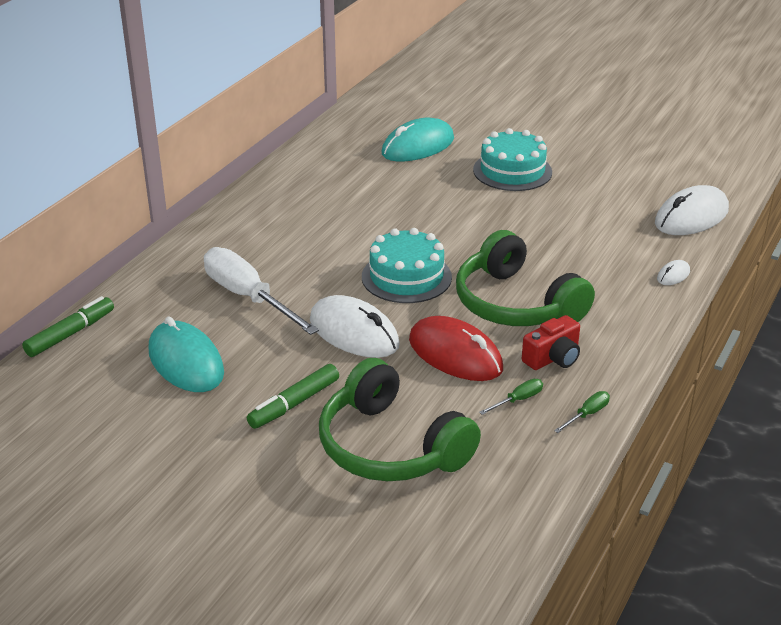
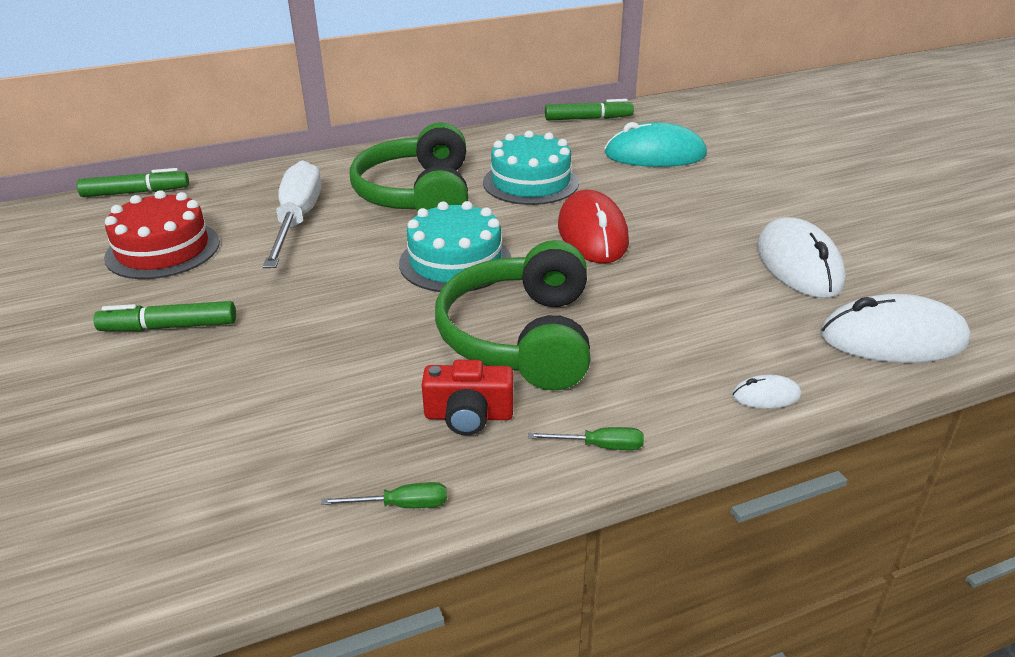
camera: 40 degrees right, 0 degrees up
turquoise mouse [149,316,224,392] -> red cake [104,190,220,279]
white mouse [310,295,400,358] -> white mouse moved to [757,217,846,298]
green headphones [319,358,481,481] -> green headphones moved to [350,122,468,212]
red mouse [409,316,503,381] -> red mouse moved to [558,190,629,263]
turquoise cake [473,128,552,191] -> turquoise cake moved to [483,130,579,205]
green screwdriver [479,379,543,415] -> green screwdriver moved to [528,427,644,450]
none -> green marker [545,99,634,120]

